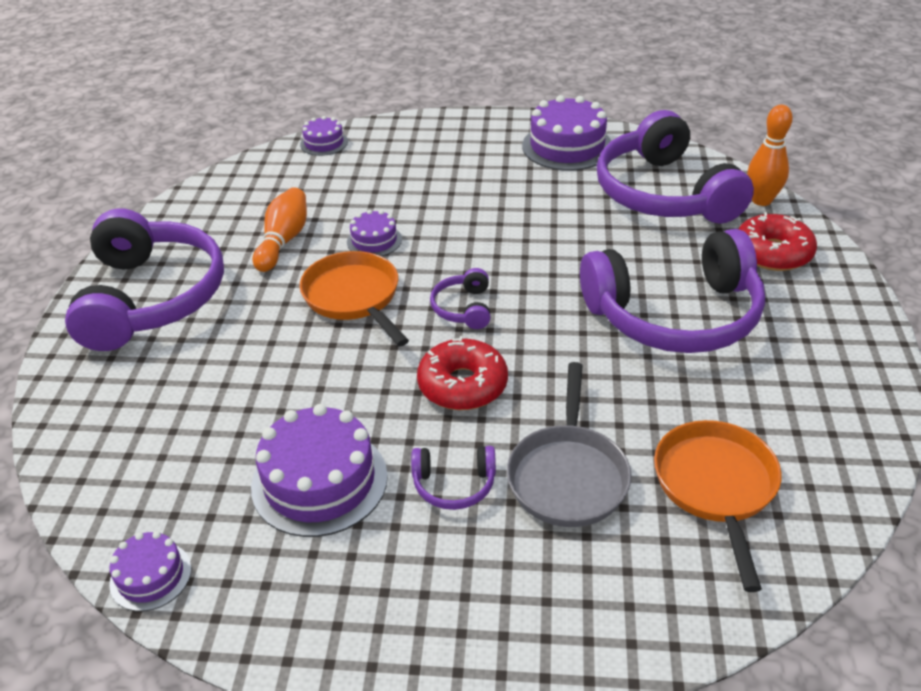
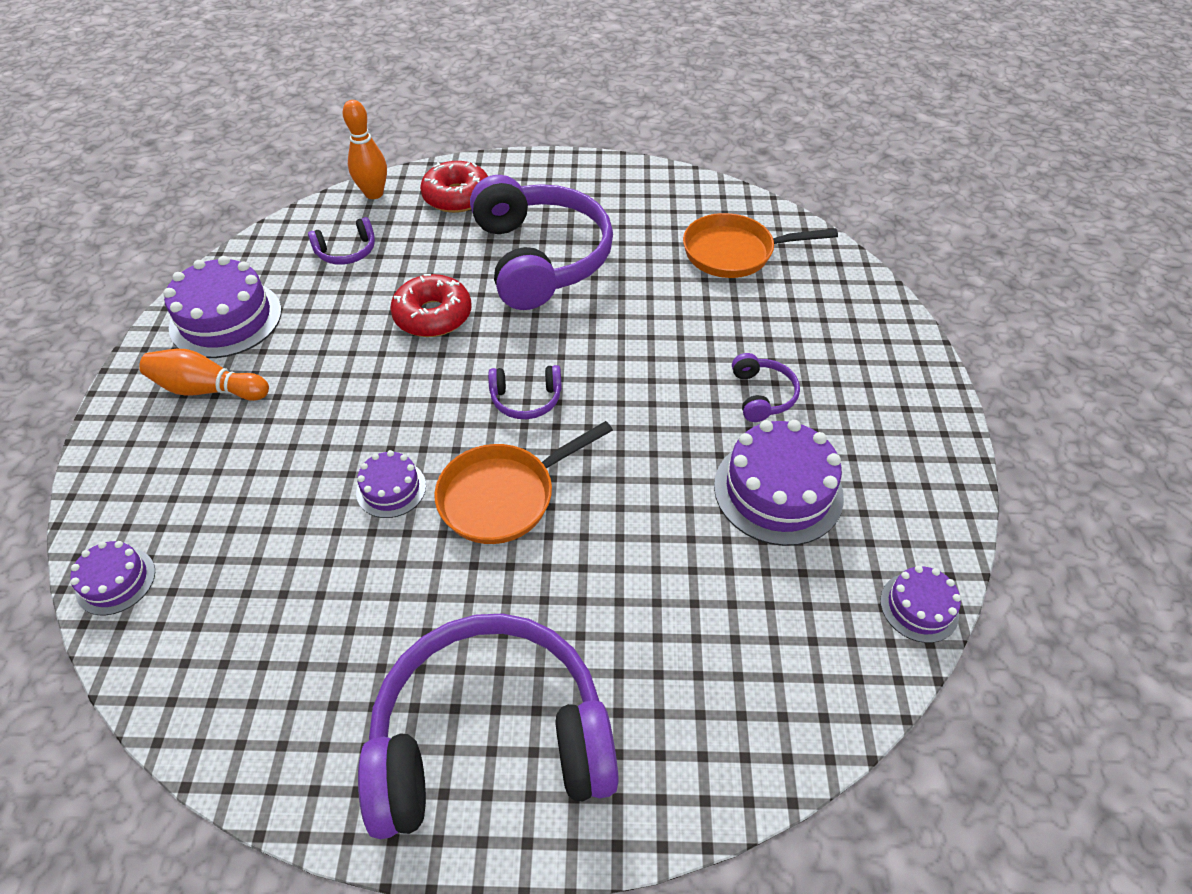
camera: 95 degrees left, 10 degrees up
orange bowling pin [253,187,307,272] -> orange bowling pin moved to [139,349,269,401]
red donut [417,336,508,410] -> red donut moved to [390,274,472,337]
grey pan [507,362,632,527] -> none
purple headphones [596,110,754,224] -> purple headphones [308,217,375,265], size x0.42

